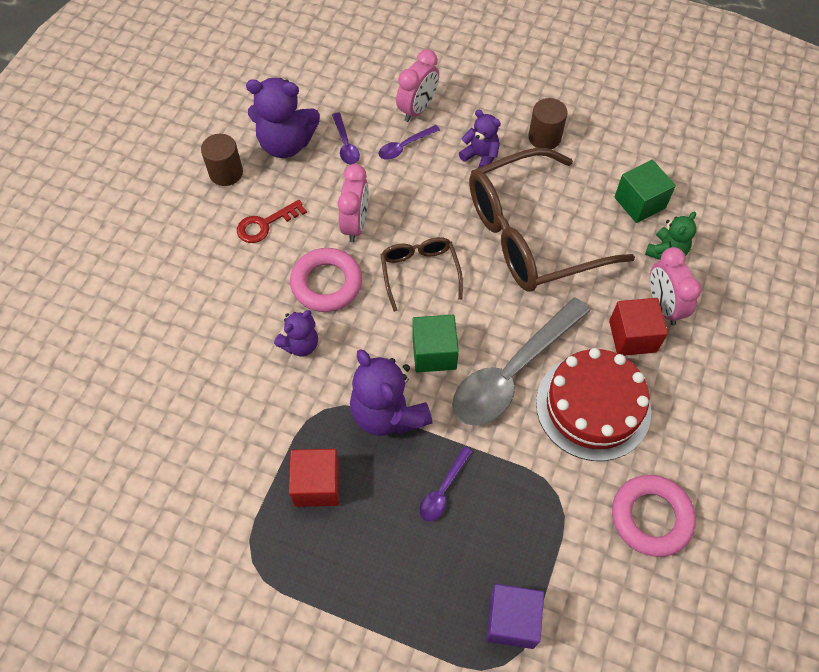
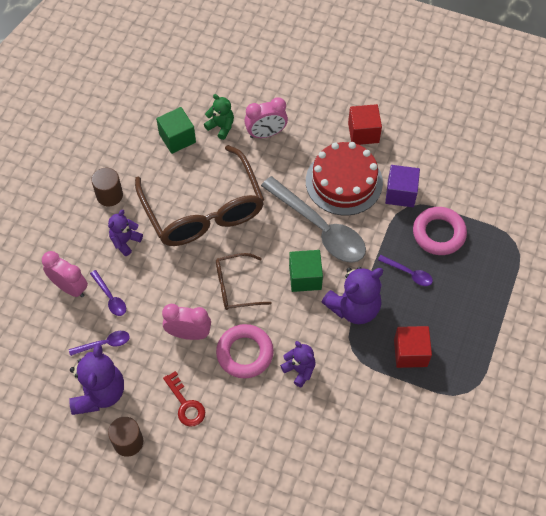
camera: 90 degrees left, 0 degrees up
purple cube [486,584,544,649] -> purple cube moved to [385,165,420,207]
red cube [609,298,668,356] -> red cube moved to [348,104,382,145]
pink ring [612,475,696,557] -> pink ring moved to [413,207,467,255]

